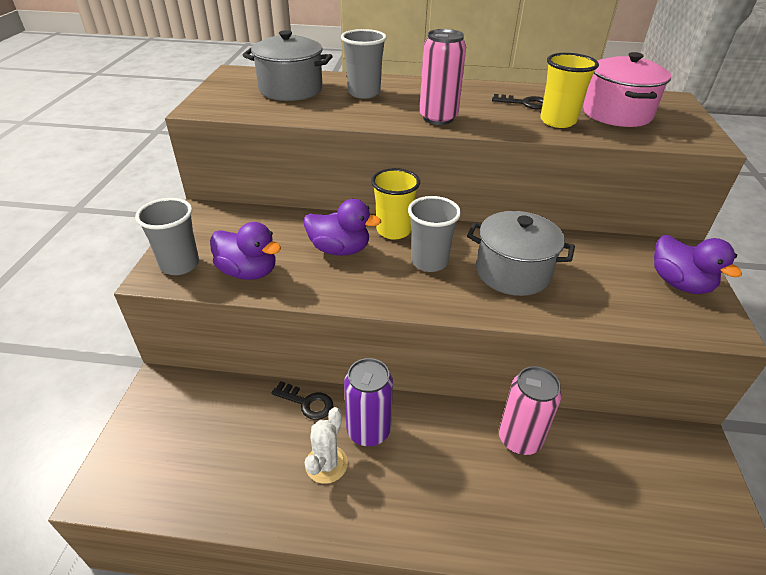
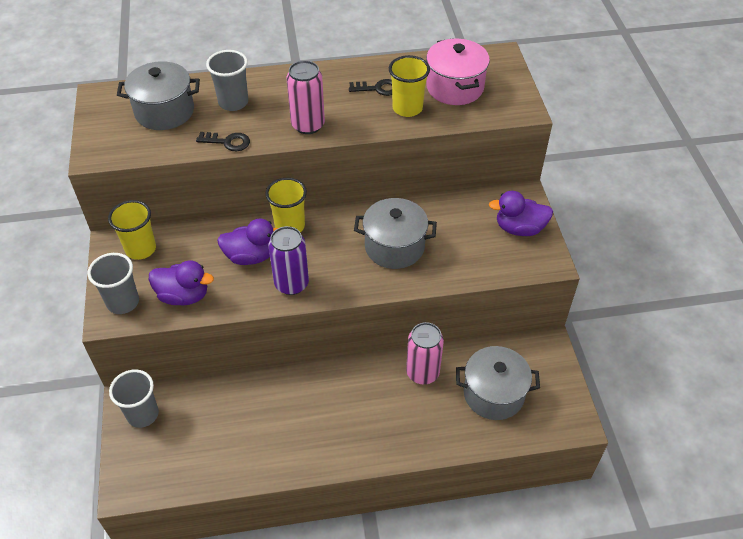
camera: 15 degrees left, 10 degrees up
black key [271,381,333,420] -> black key moved to [196,132,250,151]
white cactus [305,407,348,484] -> none
purple can [344,358,393,446] -> purple can moved to [268,226,309,295]
grey cup [408,196,461,272] -> grey cup moved to [109,369,159,428]
purple duck [654,235,742,294] -> purple duck turned 135 degrees clockwise [489,191,553,236]
none -> yellow cup [108,200,156,260]
none -> grey pot [456,346,540,420]

